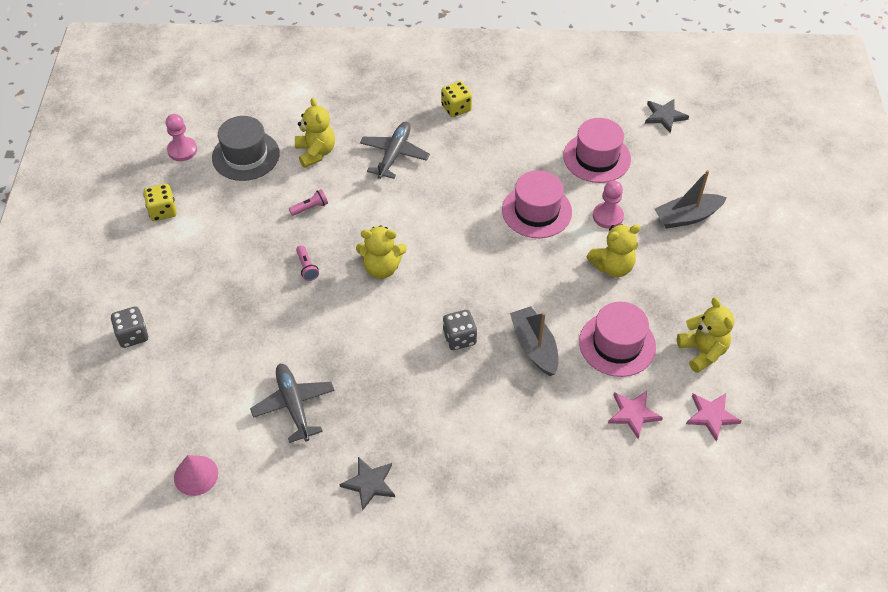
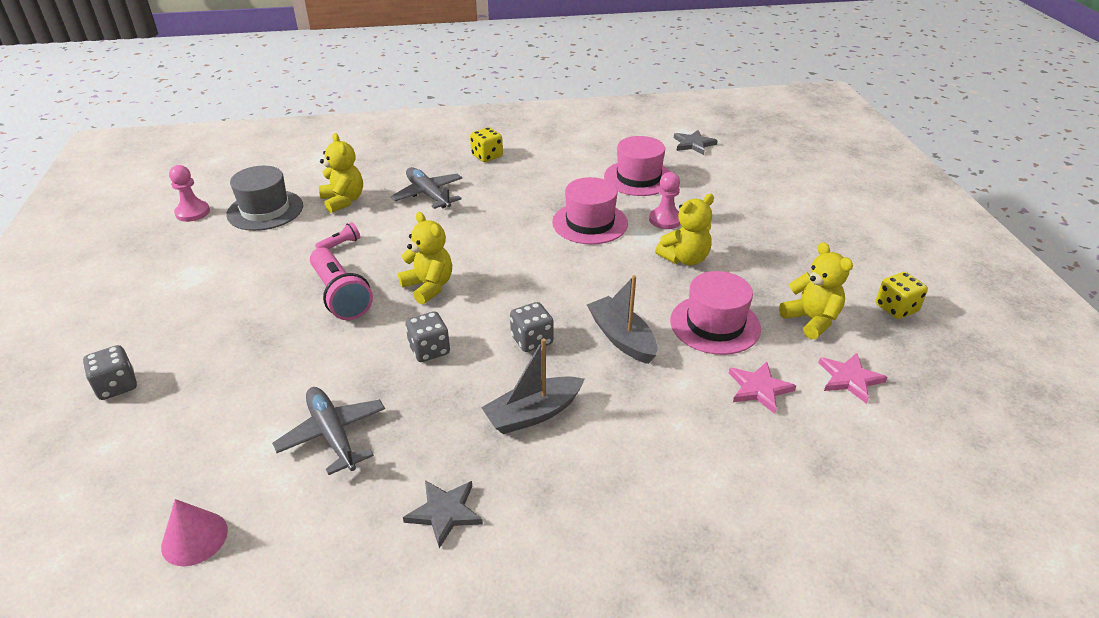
camera: 10 degrees left, 15 degrees down
yellow dice [143,184,177,221] -> yellow dice moved to [876,272,928,319]
pink flashlight [296,245,319,281] -> pink flashlight [310,248,373,320], size x2.18
yellow teddy bear [356,225,407,279] -> yellow teddy bear turned 120 degrees counterclockwise [398,212,452,304]
grey plane [360,121,430,179] -> grey plane turned 45 degrees counterclockwise [391,167,462,209]
grey boat [654,170,727,229] -> grey boat moved to [481,338,584,434]
none -> grey dice [405,311,450,362]

